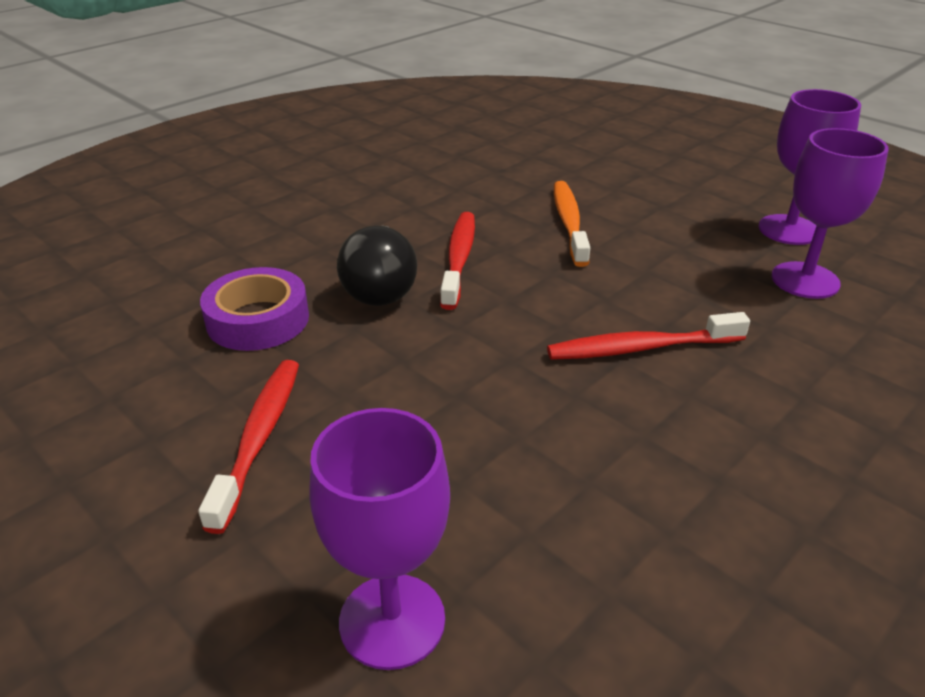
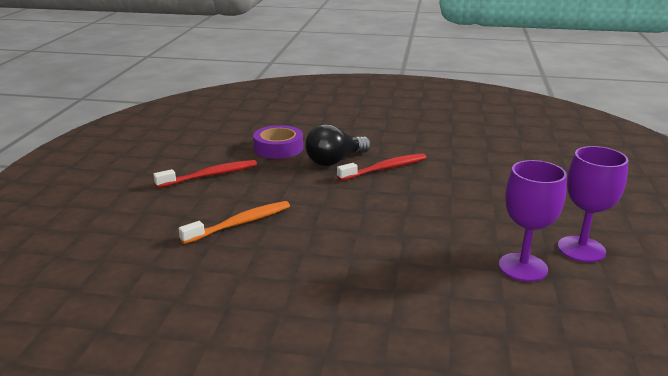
camera: 55 degrees right, 10 degrees down
purple goblet [310,408,450,670] -> none
red toothbrush [547,312,750,360] -> none
orange toothbrush [554,181,590,267] -> orange toothbrush moved to [179,201,290,244]

